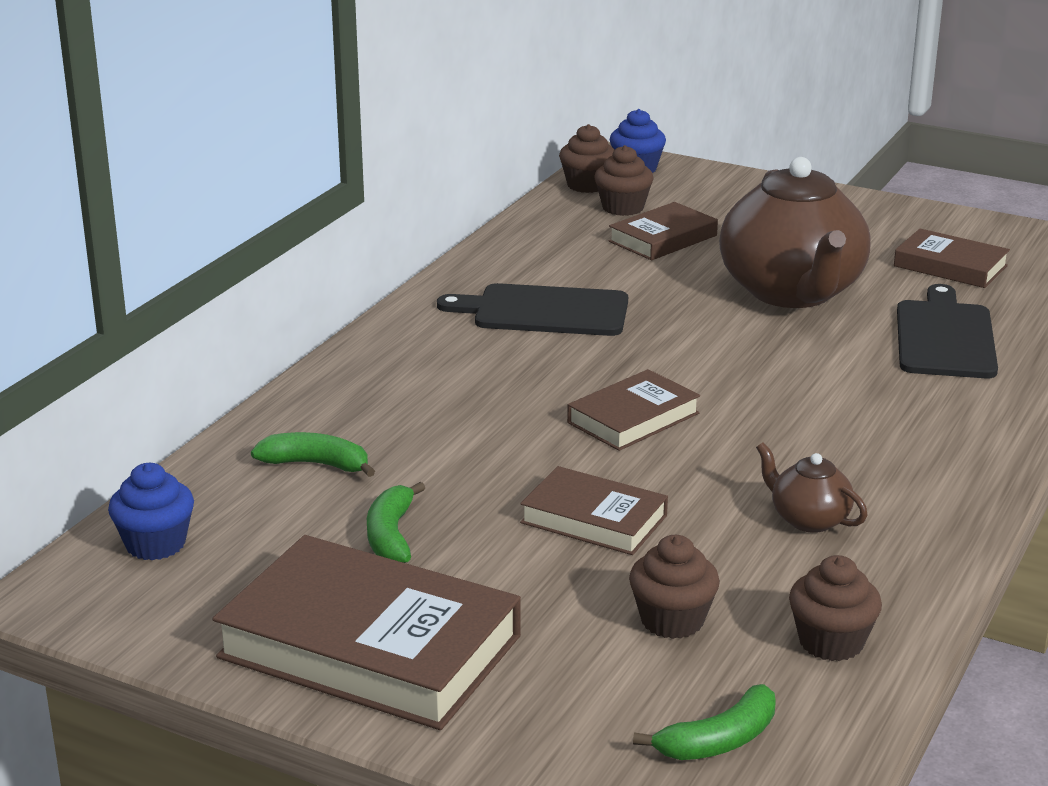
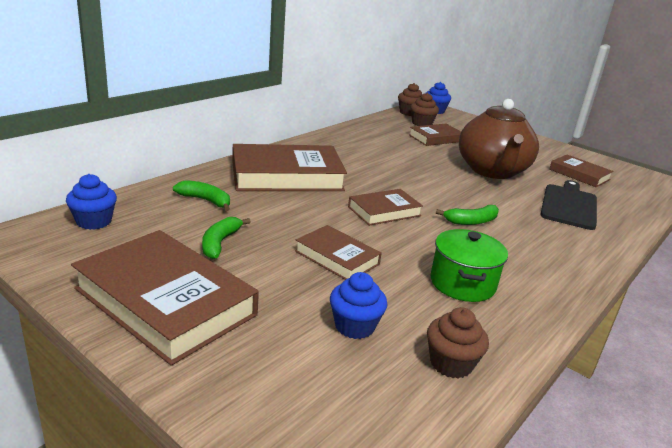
camera: 10 degrees right, 0 degrees up
black cutting board [437,283,628,336] -> none
brown cupcake [629,535,720,639] -> blue cupcake [330,272,387,339]
green banana [633,684,776,760] -> green banana moved to [436,205,499,225]
brown teapot [756,442,867,533] -> green pot [430,229,508,302]
none -> brown book [232,144,347,191]

